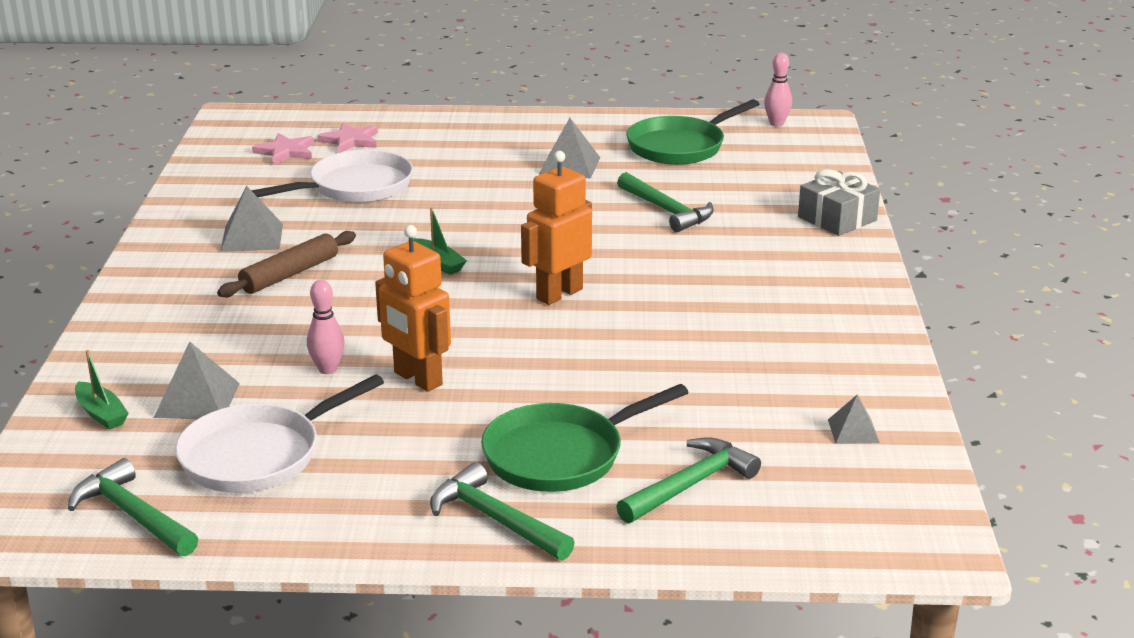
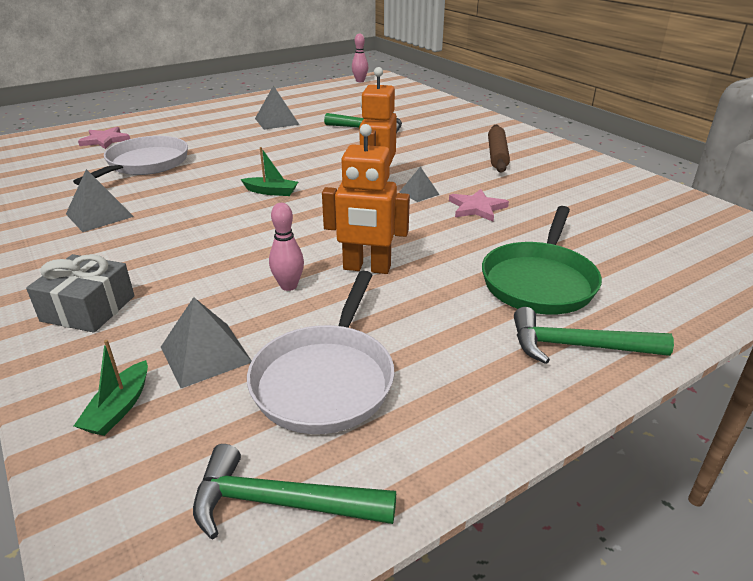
camera: 35 degrees left, 5 degrees up
green boat [75,350,129,430] -> green boat turned 90 degrees clockwise [74,340,148,436]
brown rolling pin [217,231,356,297] -> brown rolling pin moved to [488,125,510,173]
pink star [252,133,314,165] -> pink star moved to [449,189,509,222]
green hammer [616,438,761,523] -> none
green pan [626,99,759,165] -> none
grey gift [798,169,880,236] -> grey gift moved to [26,254,135,333]
grey pyramid [828,395,880,444] -> grey pyramid moved to [399,167,440,202]

